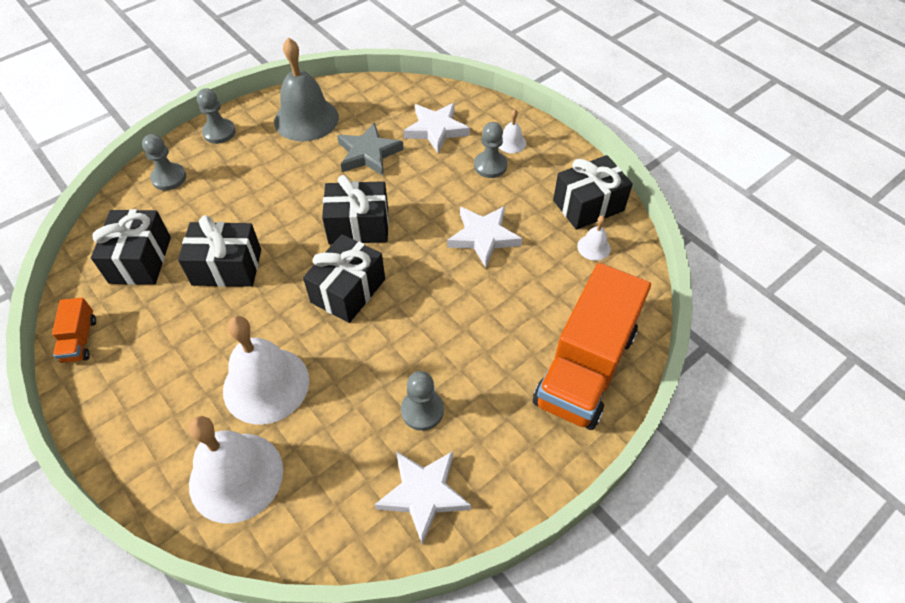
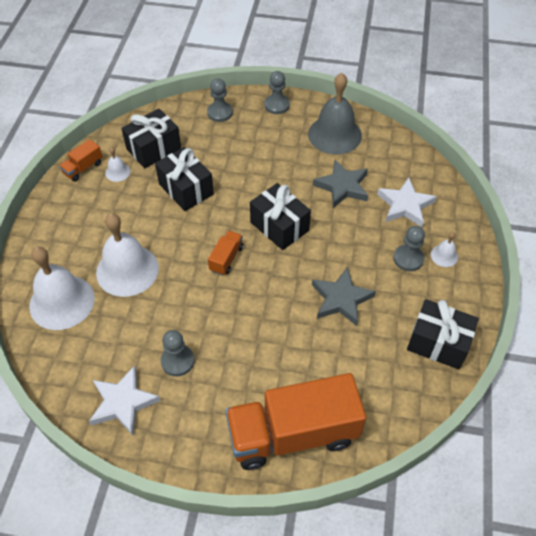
camera: 50 degrees right, 0 degrees up
black gift [303,234,385,323] -> orange truck [208,230,243,276]
white star [447,206,522,268] -> grey star [312,267,376,326]
white bell [577,215,611,261] -> white bell moved to [105,147,130,182]

